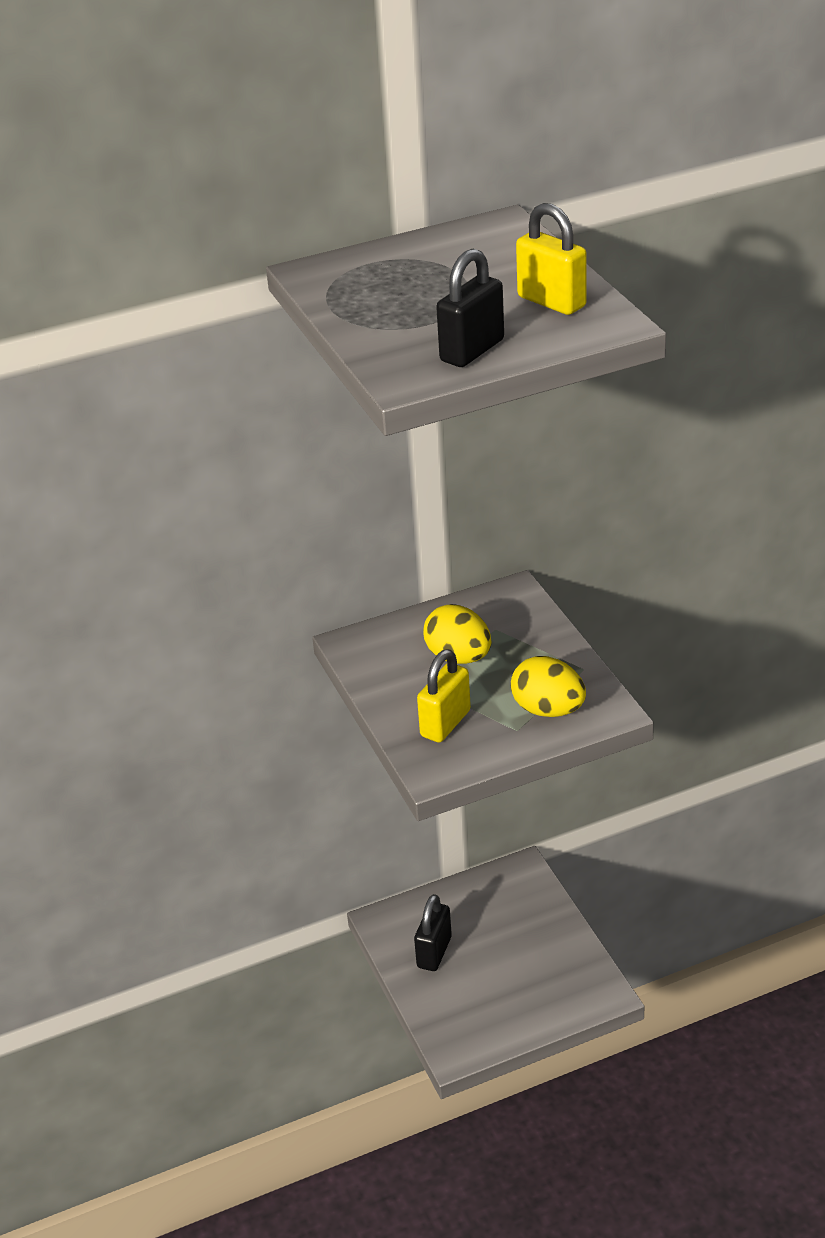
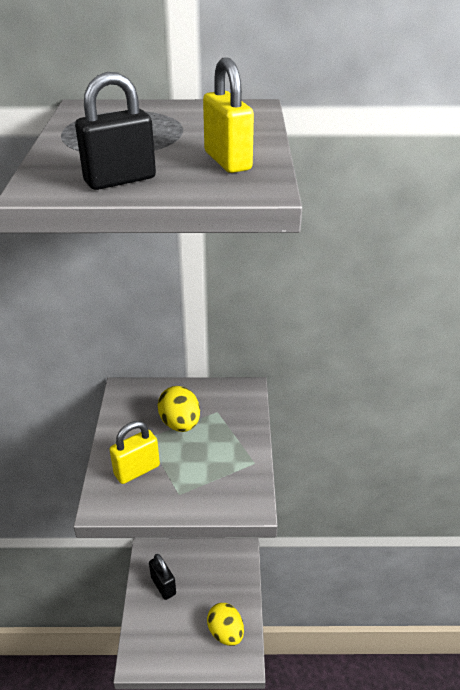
camera: 20 degrees right, 0 degrees up
black padlock [414,894,452,971] -> black padlock turned 75 degrees counterclockwise [149,554,176,600]
yellow egg [511,656,586,717] -> yellow egg moved to [207,603,244,646]

